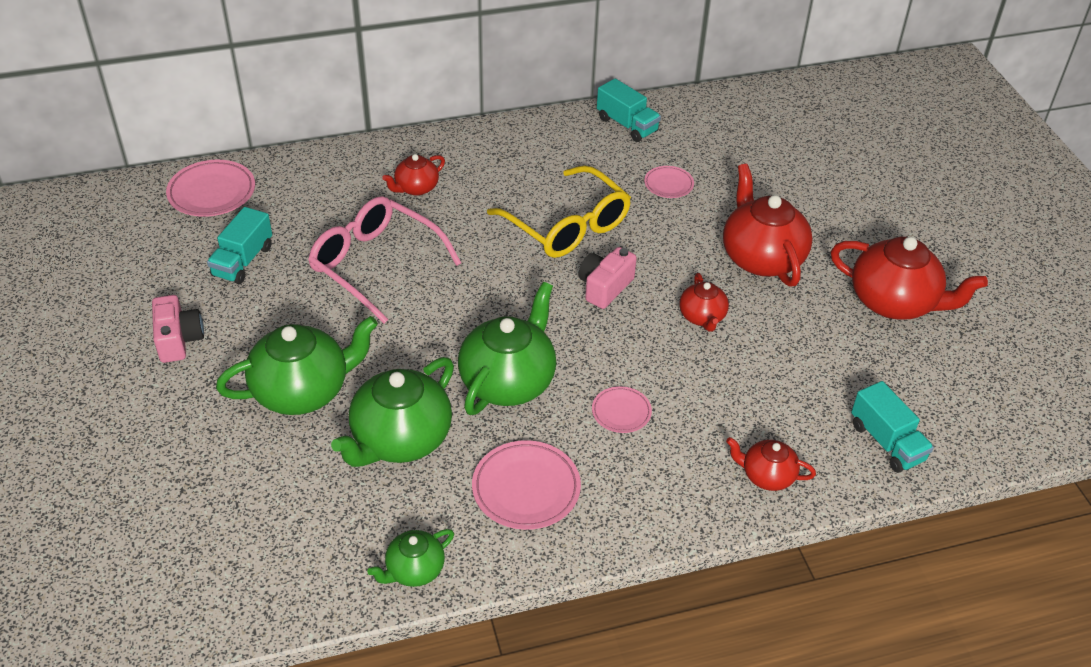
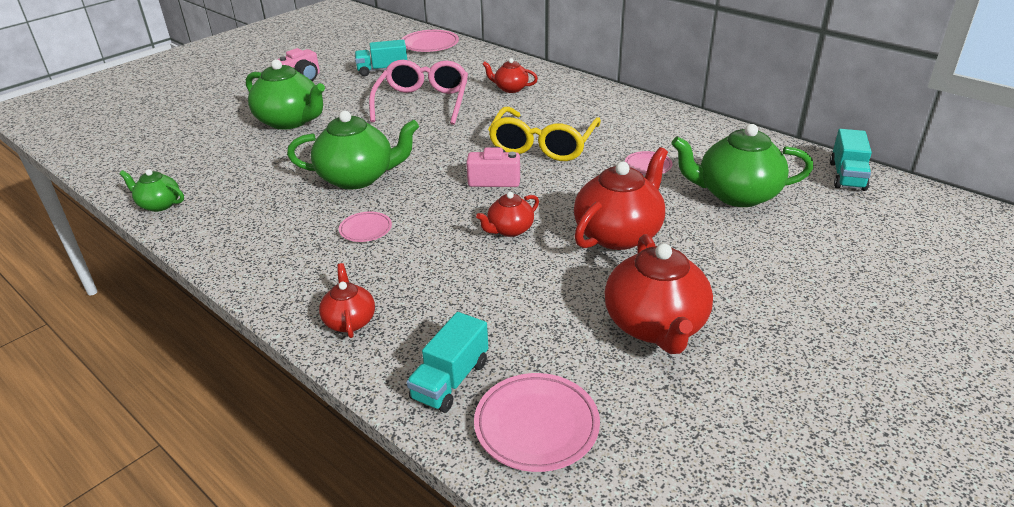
camera: 60 degrees right, 10 degrees down
green teapot [331,357,454,467] -> green teapot moved to [671,124,814,207]
pink plate [472,440,581,530] -> pink plate moved to [474,373,600,472]
turquoise truck [597,79,661,142] -> turquoise truck moved to [830,129,872,191]

